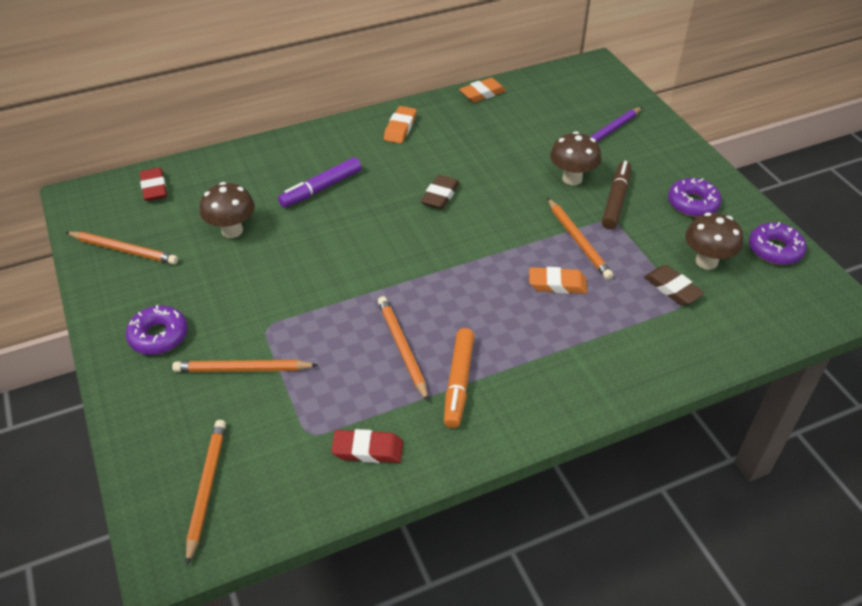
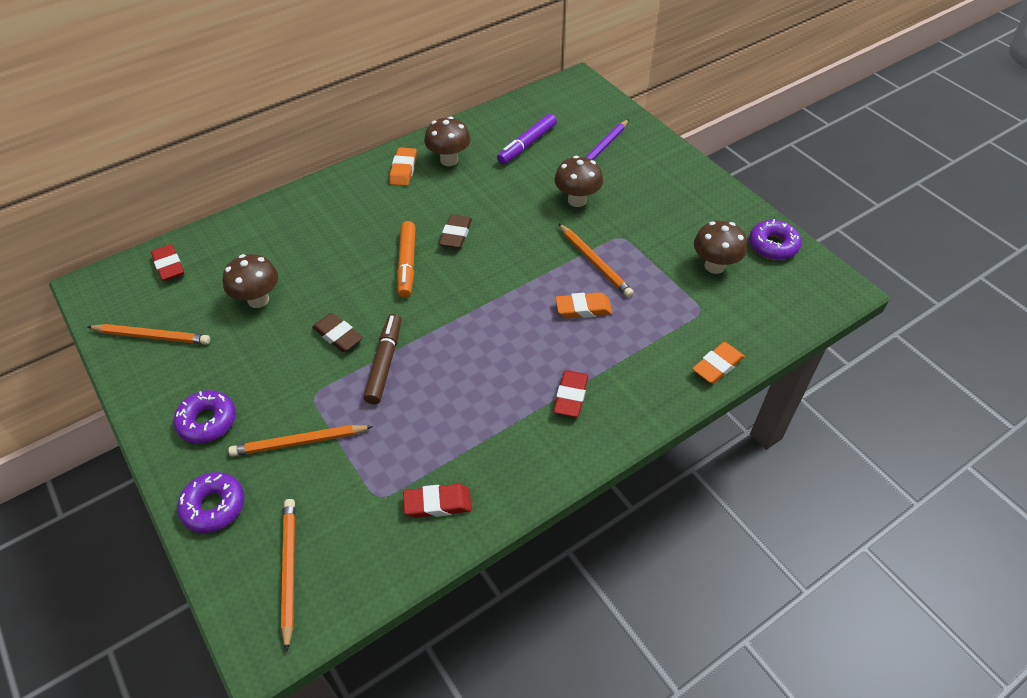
camera: 10 degrees left, 5 degrees up
purple marker [278,157,362,208] -> purple marker moved to [497,114,557,164]
orange pencil [378,296,428,401] -> none
orange marker [444,328,474,428] -> orange marker moved to [397,221,416,298]
orange eraser [459,78,506,102] -> orange eraser moved to [692,342,745,384]
brown marker [602,161,631,229] -> brown marker moved to [364,314,401,404]
brown eraser [644,265,705,305] -> brown eraser moved to [312,313,363,352]
purple donut [668,178,722,217] -> purple donut moved to [177,472,244,533]
none -> brown mushroom [424,117,471,166]
none -> red eraser [553,370,588,417]

